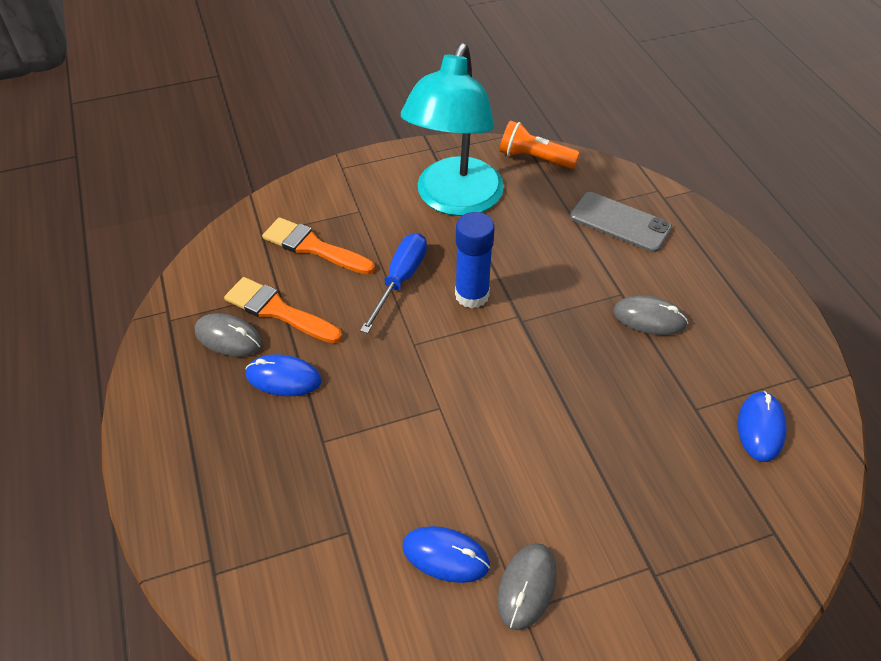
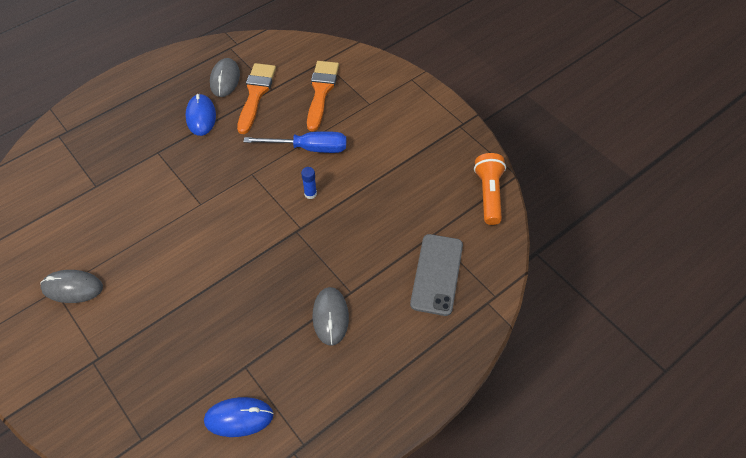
camera: 70 degrees right, 5 degrees up
turquoise lamp [401,43,504,216] -> none
blue mouse [402,526,490,583] -> none
blue glue stick [455,212,495,309] -> blue glue stick [301,167,317,199], size x0.46

